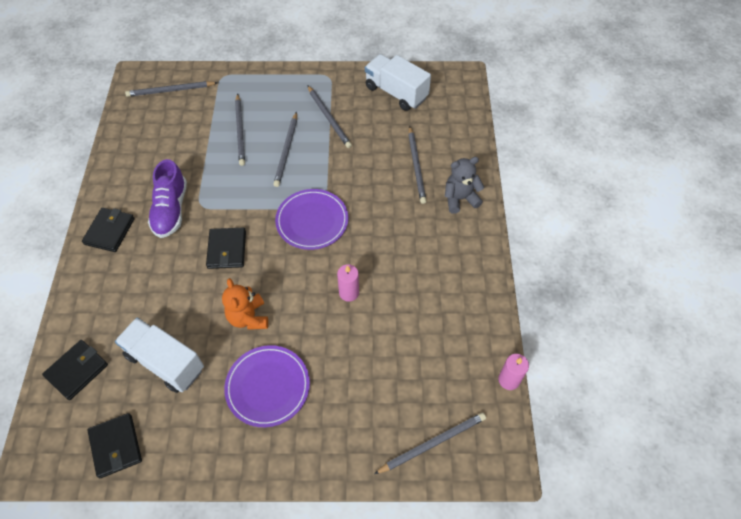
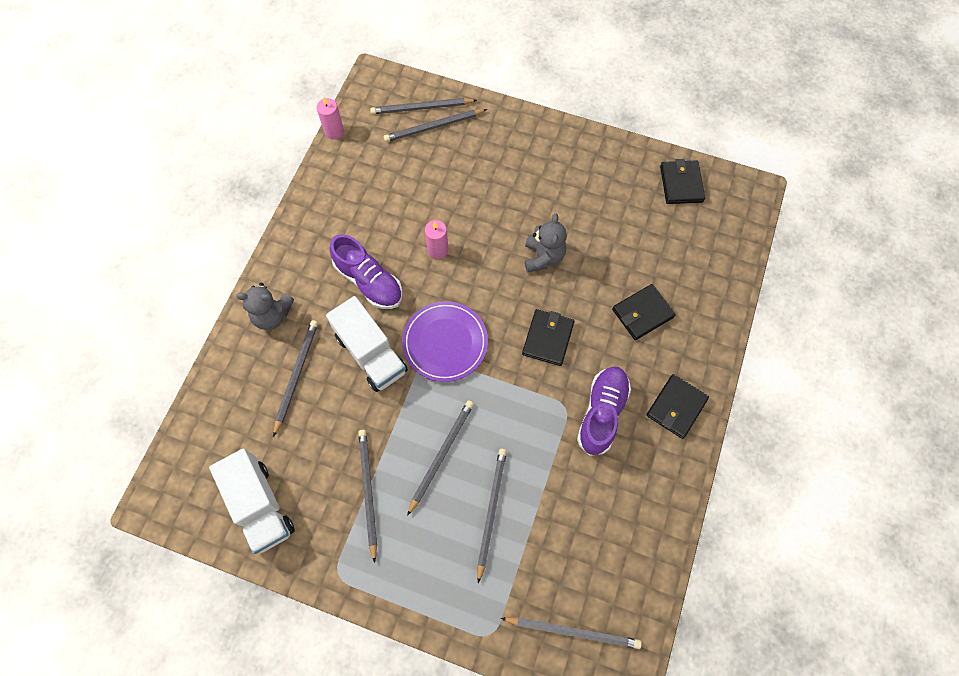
camera: 160 degrees left, 10 degrees up
black wallet [42,340,108,400] -> black wallet moved to [612,284,676,340]
white truck [115,318,204,393] -> white truck moved to [326,296,408,392]
orange teddy bear [222,278,268,330] -> grey teddy bear [525,213,567,273]
purple plate [224,345,310,427] -> none
none -> purple shoe [329,234,403,309]
none -> grey pencil [384,109,487,142]

